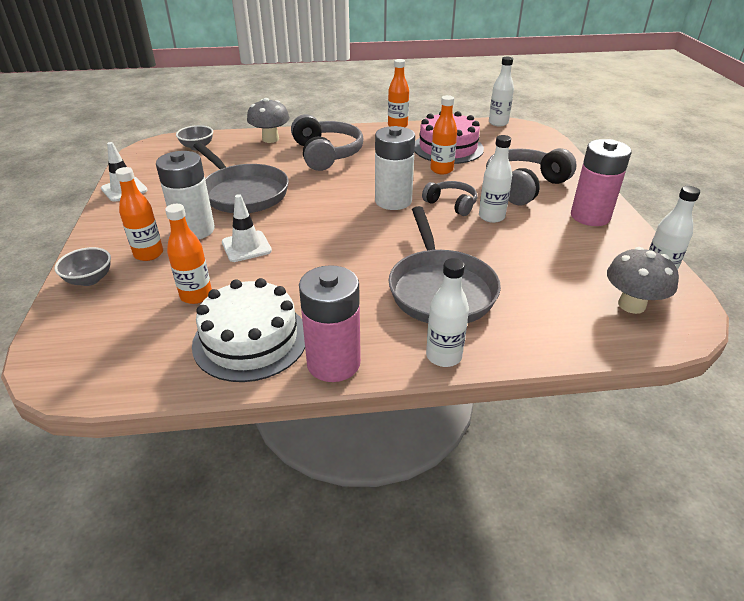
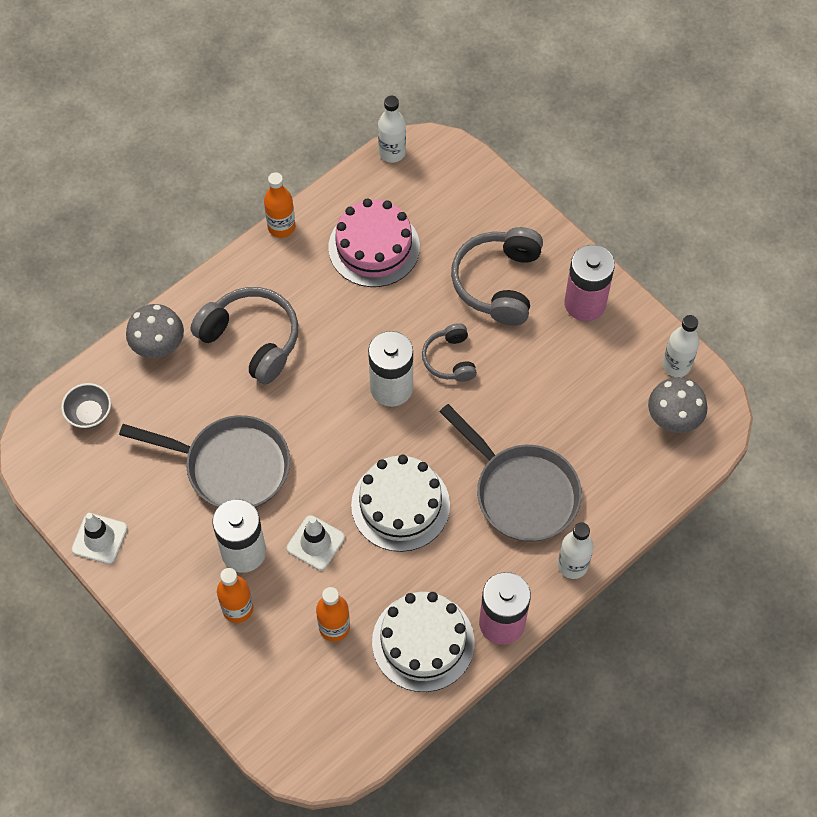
camera: 35 degrees left, 25 degrees up
grey bowl [54,247,111,286] -> none
grey headphones [422,181,477,216] -> grey headphones turned 105 degrees counterclockwise [422,323,477,382]
orange bottle [430,95,457,174] -> none
white bottle [479,135,512,223] -> none
none -> white cake [351,455,450,552]

